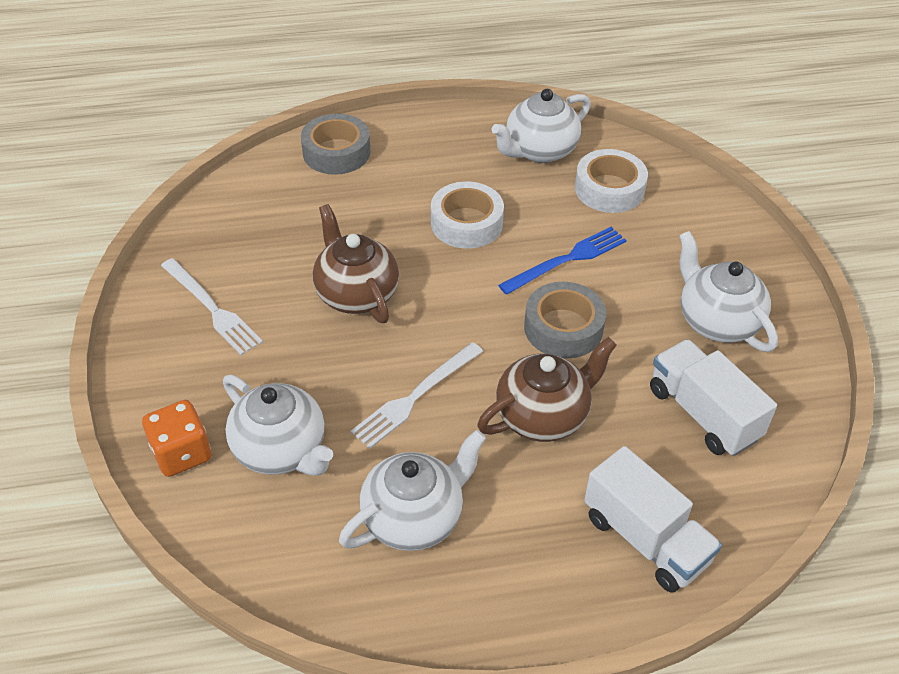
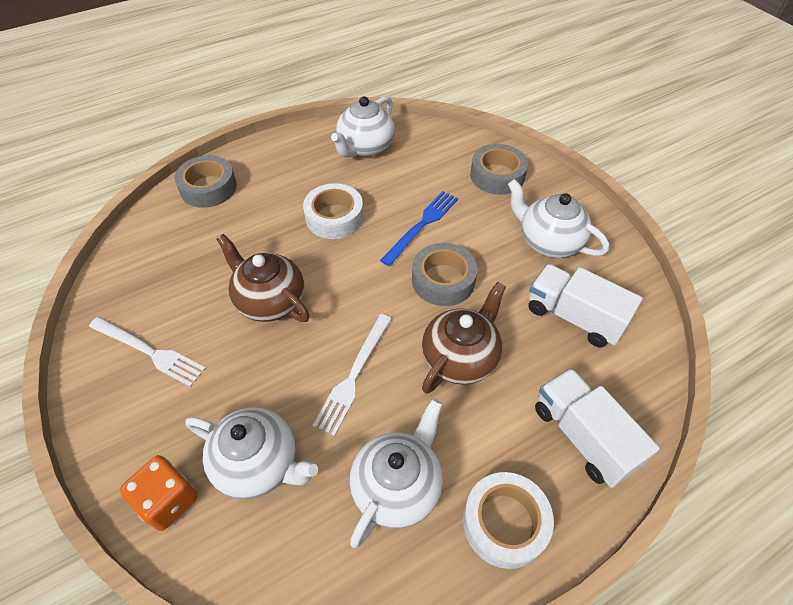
camera: 20 degrees left, 5 degrees up
white tape [575,149,648,213] -> white tape moved to [463,472,554,569]
white truck [584,446,722,593] -> white truck turned 150 degrees counterclockwise [535,368,660,488]
none -> grey tape [470,144,528,195]

